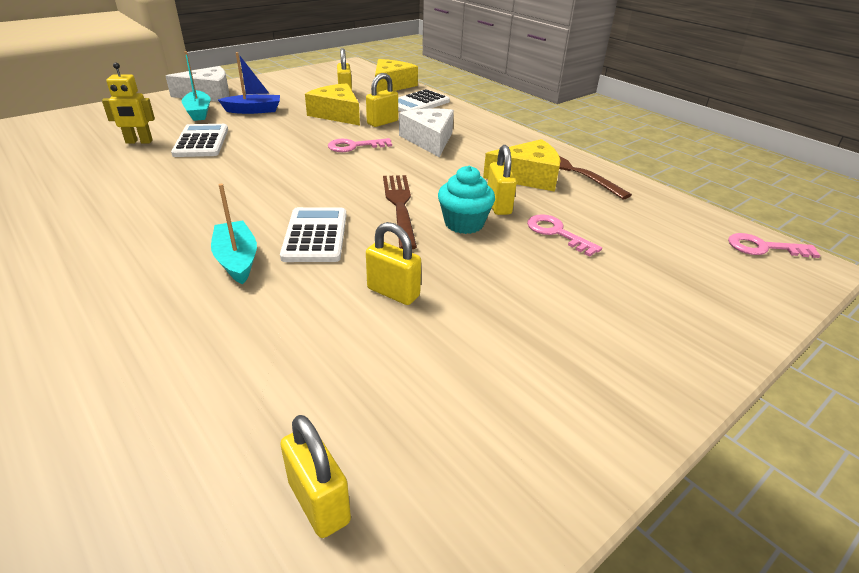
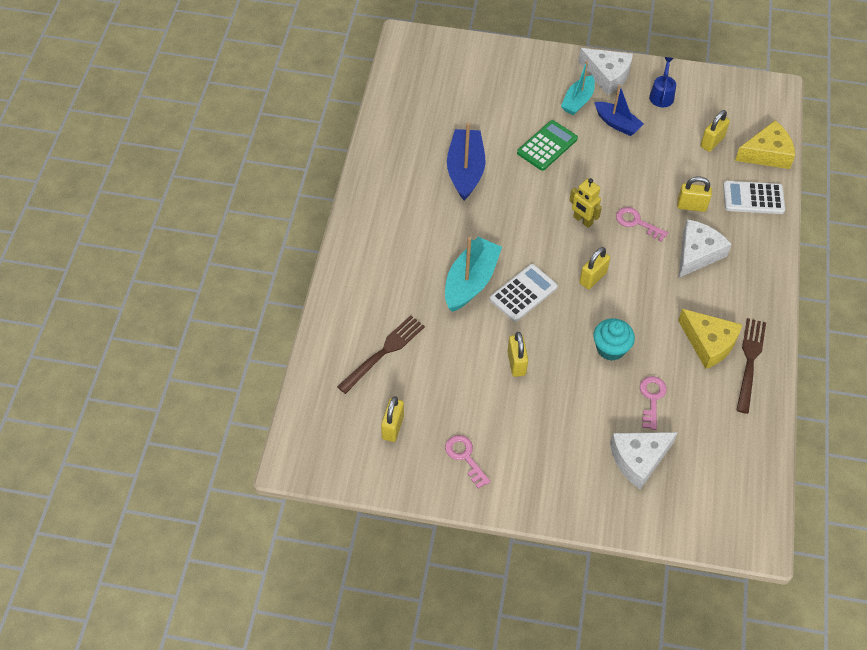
camera: 50 degrees right, 20 degrees up
yellow robot [102,63,155,144] -> yellow robot moved to [569,178,602,228]
white calculator [171,124,228,157] -> green calculator [517,120,578,171]
turquoise boat [211,184,257,284] -> turquoise boat [445,237,502,312], size x1.52
yellow cheese [305,83,360,125] -> none
brown fork [383,175,417,249] -> brown fork moved to [337,315,425,394]
yellow padlock [488,145,517,215] -> yellow padlock moved to [579,247,610,289]
pink key [728,233,820,258] -> pink key moved to [445,435,491,489]
none -> blue boat [447,123,485,200]
none -> white cheese [610,432,678,490]
none -> blue watering can [649,57,676,107]

